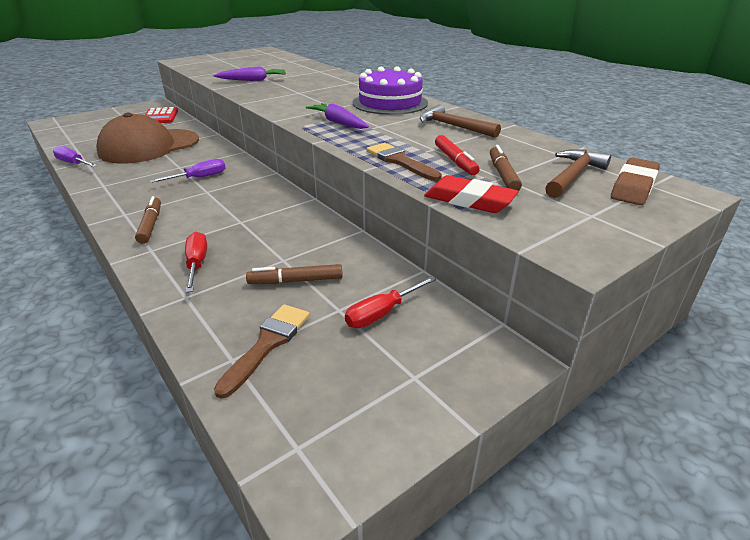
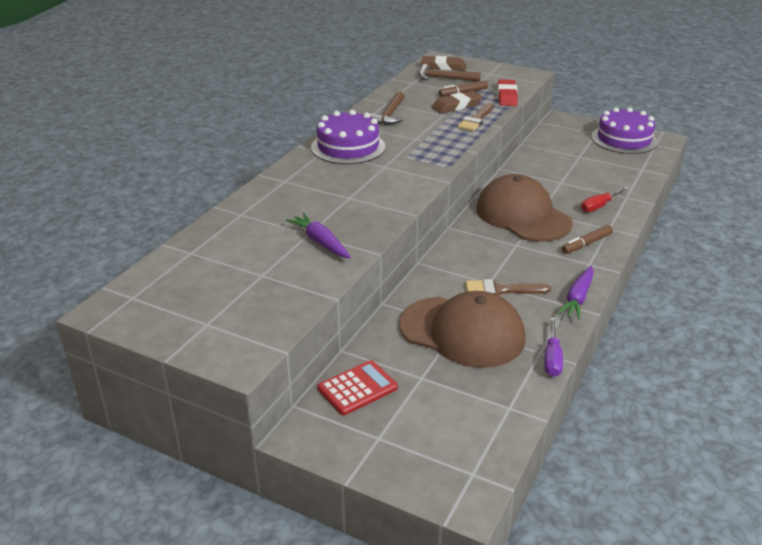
camera: 115 degrees left, 0 degrees up
purple screwdriver [150,159,226,183] -> none
brown brush [214,304,310,399] -> brown brush moved to [466,279,551,295]
brown marker [246,264,343,284] -> none
purple carrot [306,103,369,129] -> purple carrot moved to [557,266,594,320]
red screwdriver [345,276,436,328] -> none
red marker [435,135,480,175] -> brown eraser [432,91,483,113]
none -> brown cap [476,174,573,242]
none -> purple cake [591,107,658,154]

